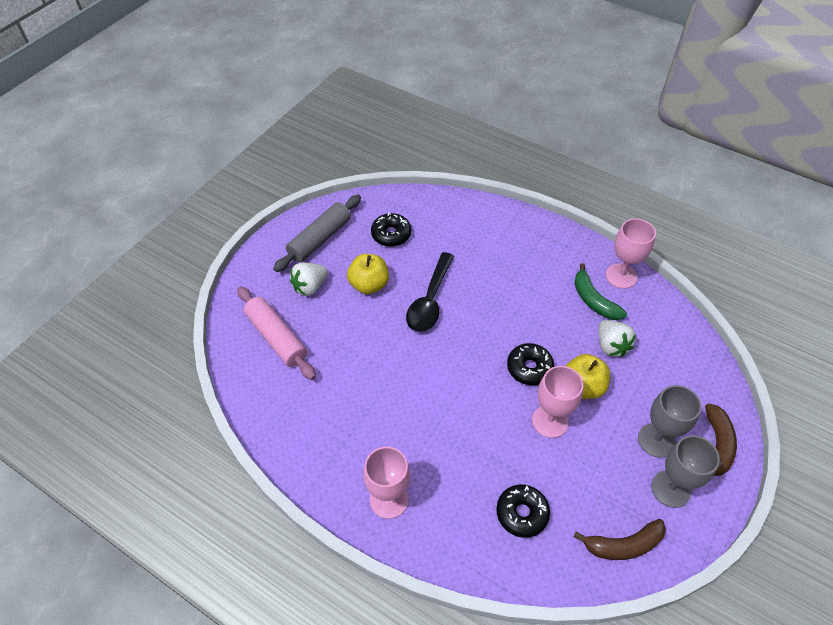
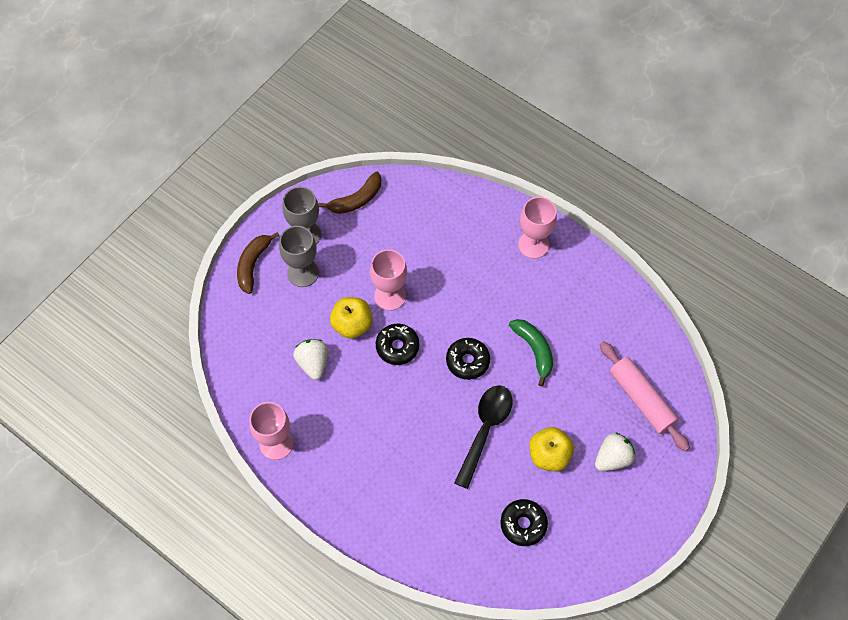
camera: 175 degrees left, 10 degrees up
grey rolling pin [273,195,361,272] -> none
black donut [496,485,550,538] -> black donut moved to [446,338,490,380]
brown banana [573,519,666,560] -> brown banana turned 150 degrees clockwise [319,172,381,214]
green banana [574,263,627,320] -> green banana moved to [509,319,553,386]

